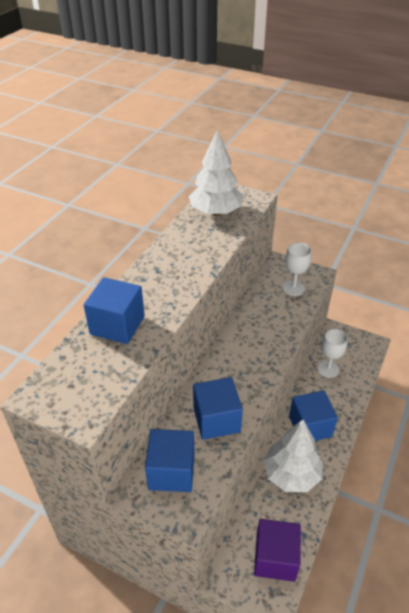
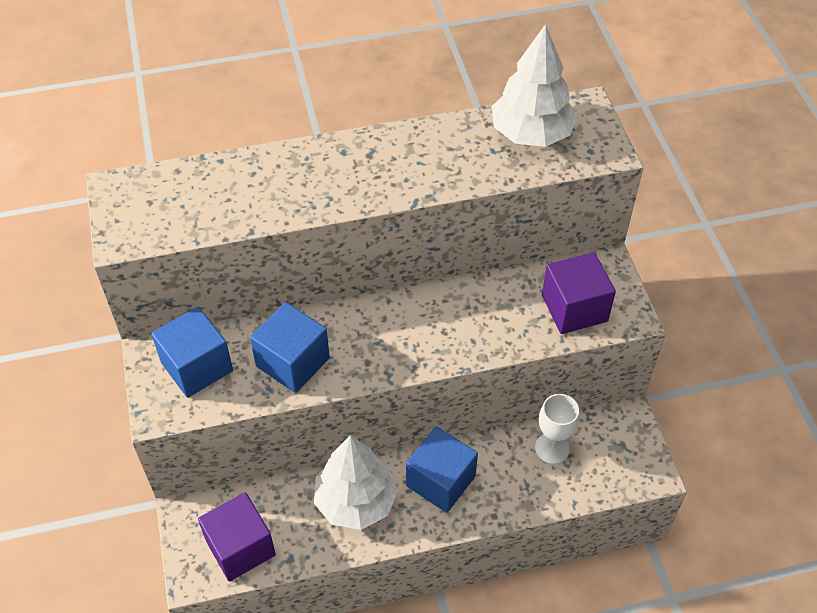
camera: 50 degrees right, 10 degrees up
blue cube [84,277,145,344] -> none
white goblet [283,243,311,296] -> purple cube [542,252,616,334]

